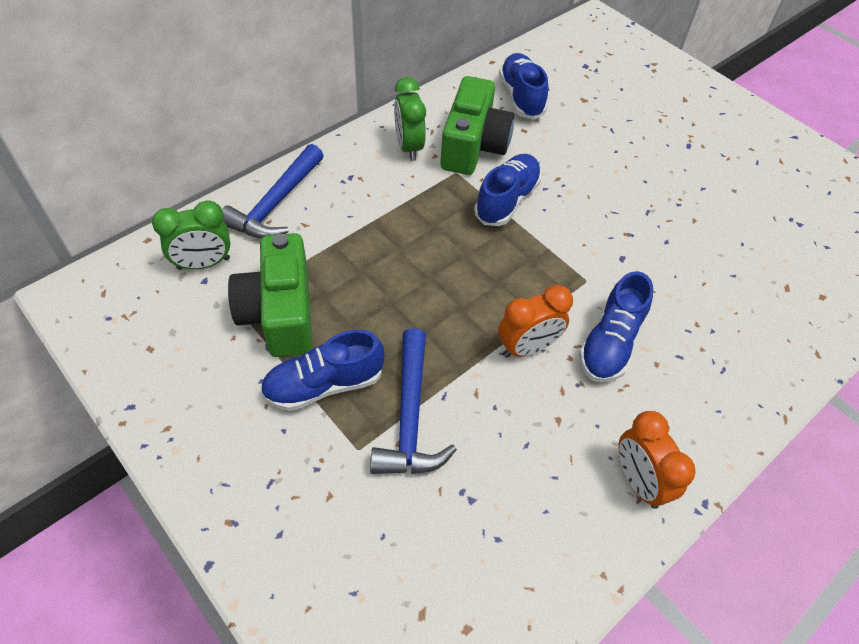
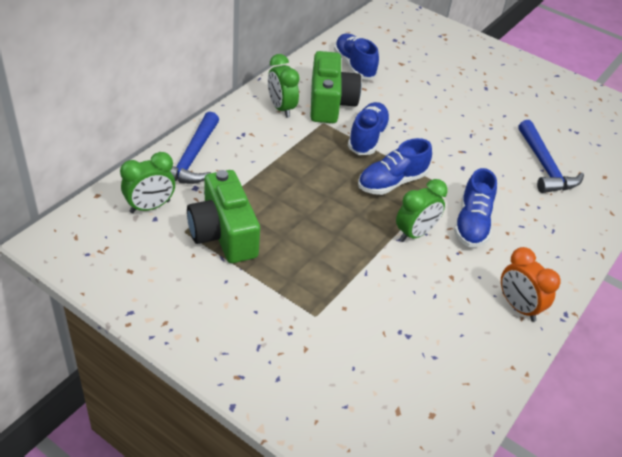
camera: 15 degrees left, 10 degrees down
blue shoe [260,330,384,411] -> blue shoe moved to [358,138,432,195]
blue hammer [370,328,457,474] -> blue hammer moved to [518,120,584,193]
orange clock [498,285,573,358] -> green clock [396,179,447,242]

